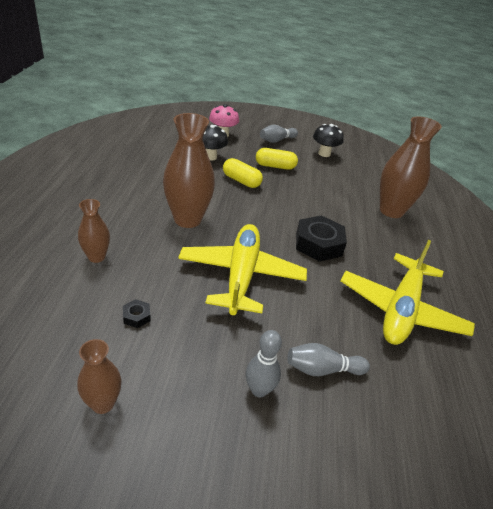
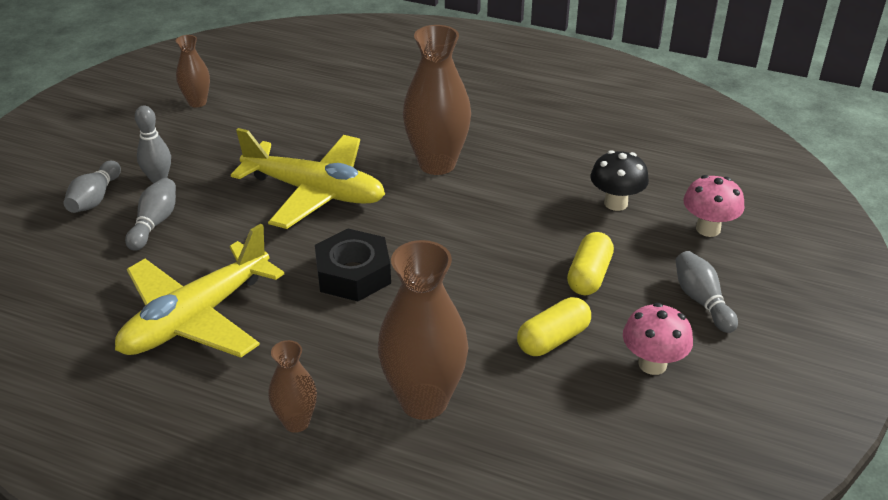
camera: 110 degrees right, 0 degrees up
brown vase [78,199,110,263] -> brown vase moved to [268,340,317,433]
black nut [123,299,151,328] -> none
yellow capsule [223,158,263,188] -> yellow capsule moved to [517,297,591,356]
black mushroom [313,124,344,157] -> pink mushroom [623,303,693,375]
yellow plane [341,240,475,345] -> yellow plane turned 90 degrees counterclockwise [115,223,284,358]
none -> grey bowling pin [64,161,121,213]

